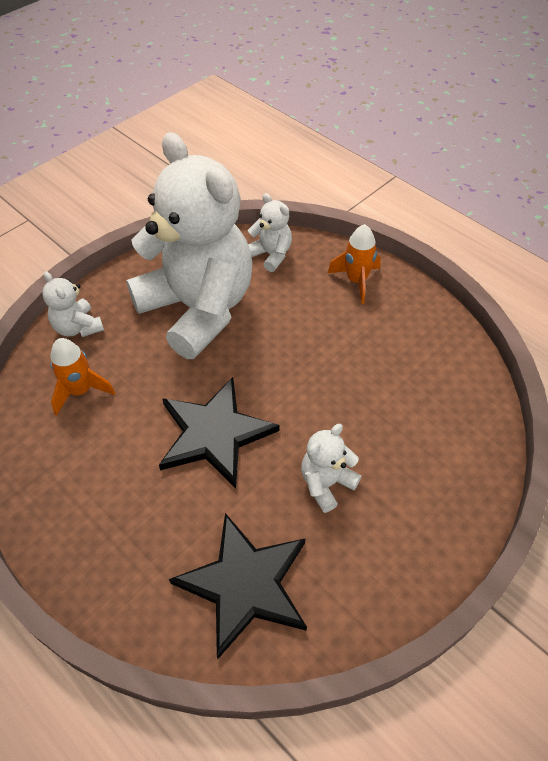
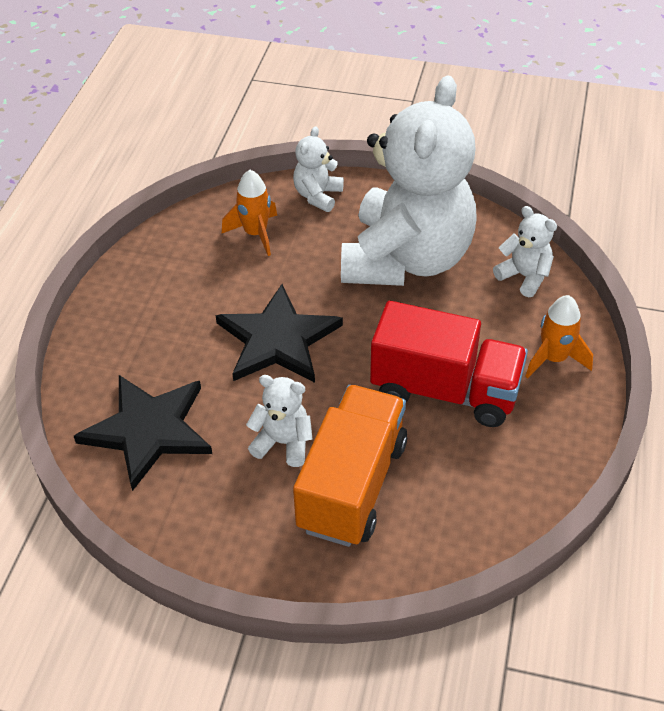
camera: 60 degrees right, 5 degrees down
white teddy bear [248,193,292,272] -> white teddy bear turned 60 degrees counterclockwise [493,206,557,297]
none -> orange truck [293,385,407,547]
none -> red truck [370,301,528,427]

